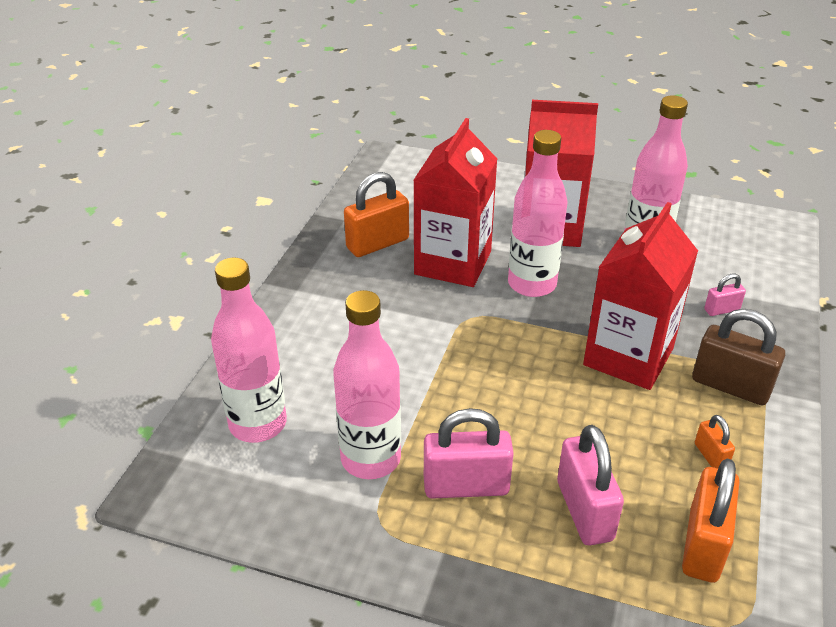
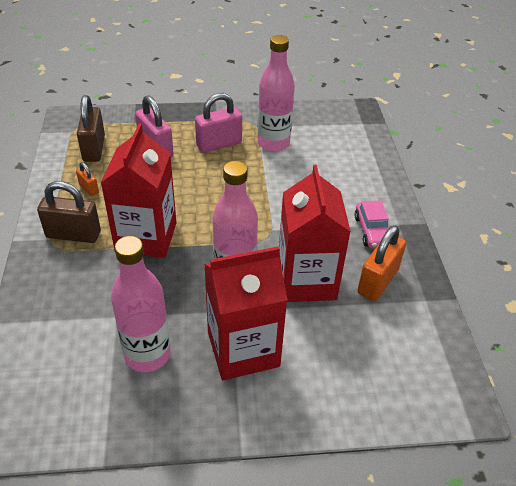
camera: 155 degrees right, 5 degrees up
pink bottle [211,258,287,443] -> none
orange padlock [682,459,739,583] -> brown padlock [77,95,105,162]
pink padlock [704,274,746,316] -> none
none -> pink car [354,200,389,248]

